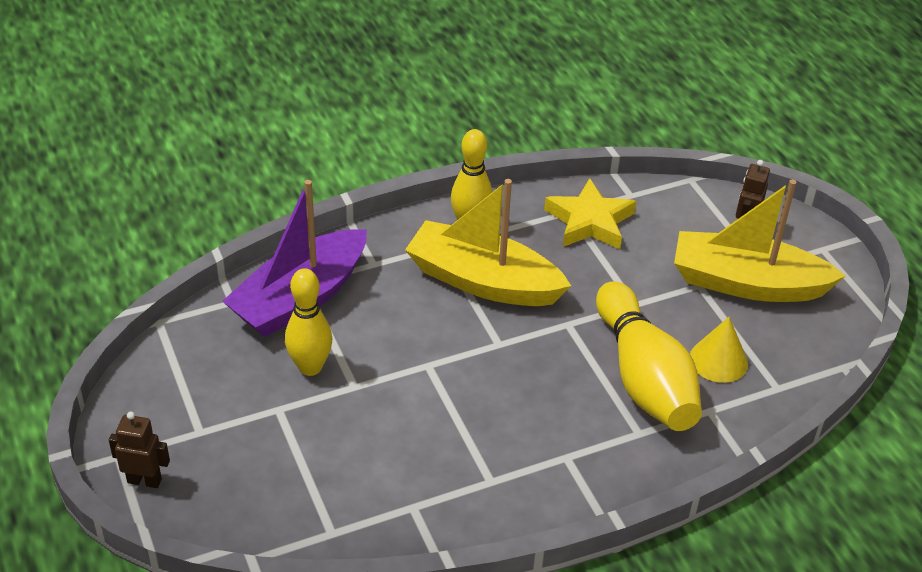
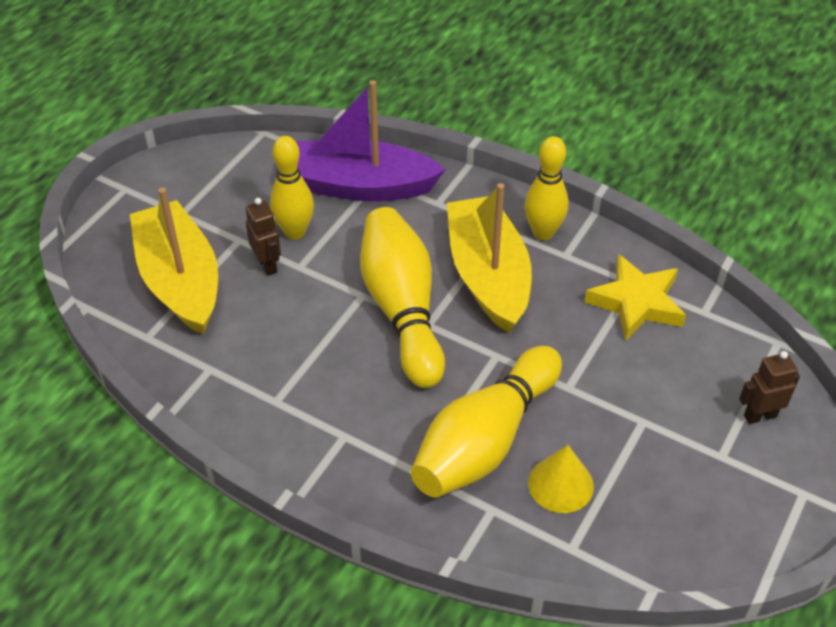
camera: 55 degrees right, 5 degrees up
brown robot [109,412,170,488] -> brown robot moved to [246,198,281,276]
yellow boat [674,179,845,302] -> yellow boat moved to [130,187,218,334]
none -> yellow bowling pin [360,207,445,388]

